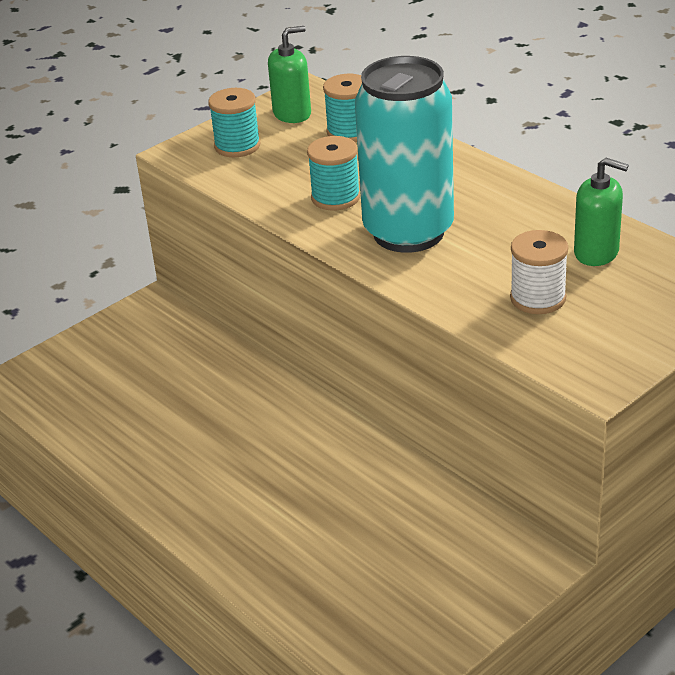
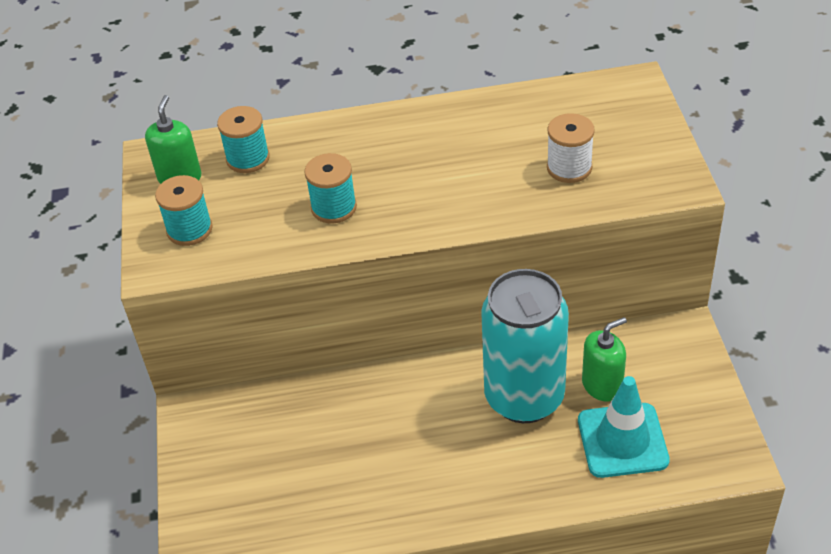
camera: 55 degrees left, 10 degrees up
turquoise can [355,56,454,253] -> turquoise can moved to [481,269,569,423]
green soap dispenser [574,158,629,266] -> green soap dispenser moved to [582,317,627,402]
none -> turquoise traffic cone [578,376,670,478]

